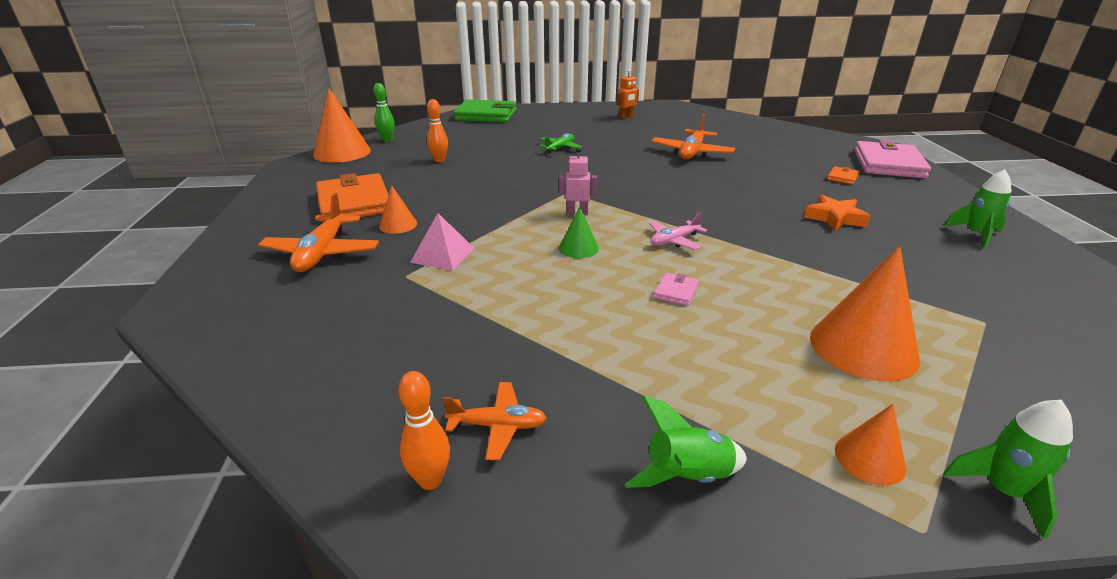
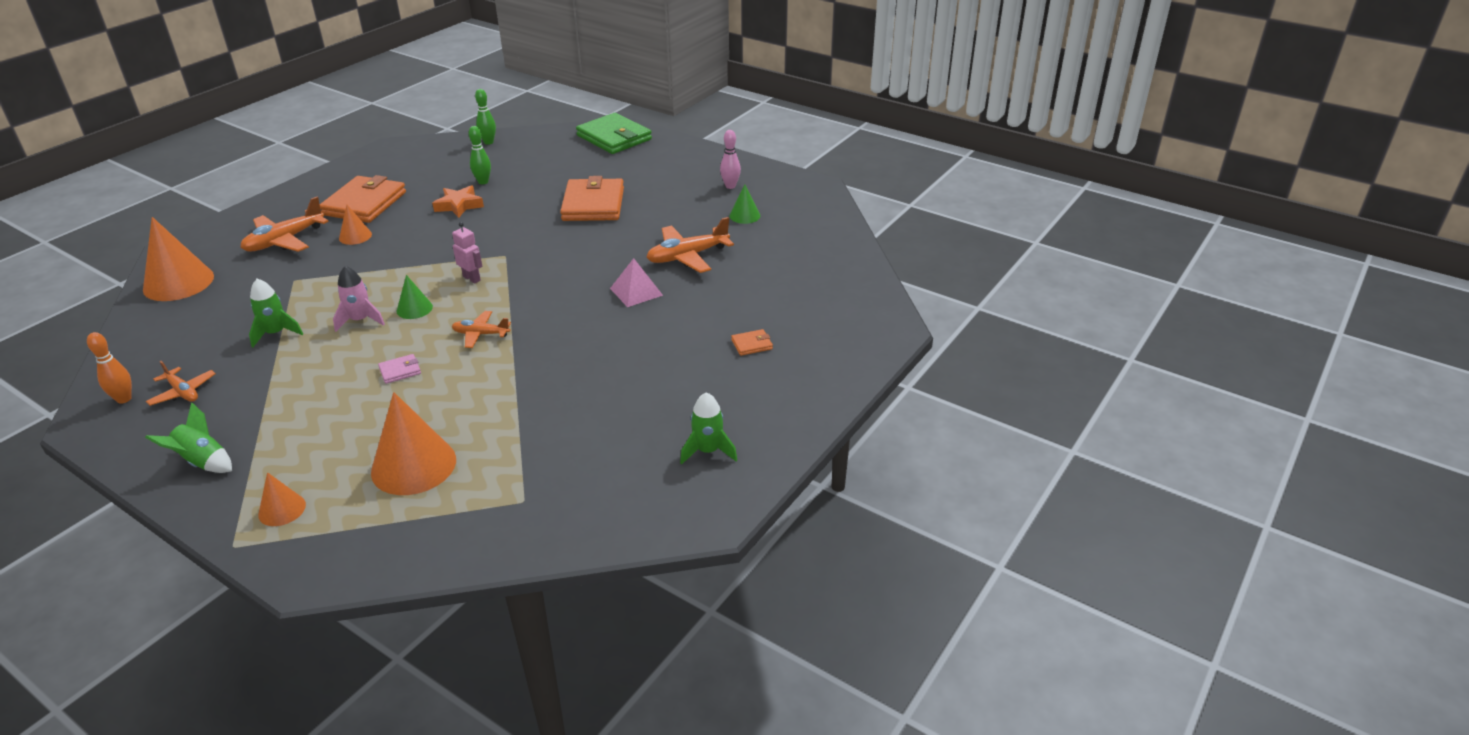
camera: 40 degrees right, 5 degrees up
orange cone [313,88,371,163] -> orange cone moved to [143,217,214,301]
pink pyramid [410,213,475,271] -> pink pyramid moved to [610,258,663,307]
orange bowling pin [427,99,448,162] -> green bowling pin [469,126,491,184]
green plane [539,133,582,154] -> orange wallet [560,176,624,221]
orange robot [617,69,639,119] -> pink bowling pin [720,130,741,189]
pink plane [649,212,707,250] -> orange plane [452,311,511,348]
orange star [804,195,871,231] -> orange star moved to [432,185,484,218]
pink wallet [855,140,931,178] -> none
green rocket [944,400,1073,539] -> green rocket moved to [249,279,303,347]
none -> pink rocket [333,266,385,332]
none -> green cone [730,184,760,224]

